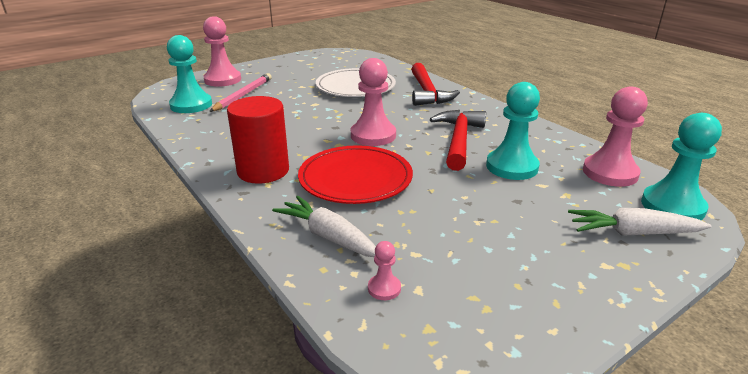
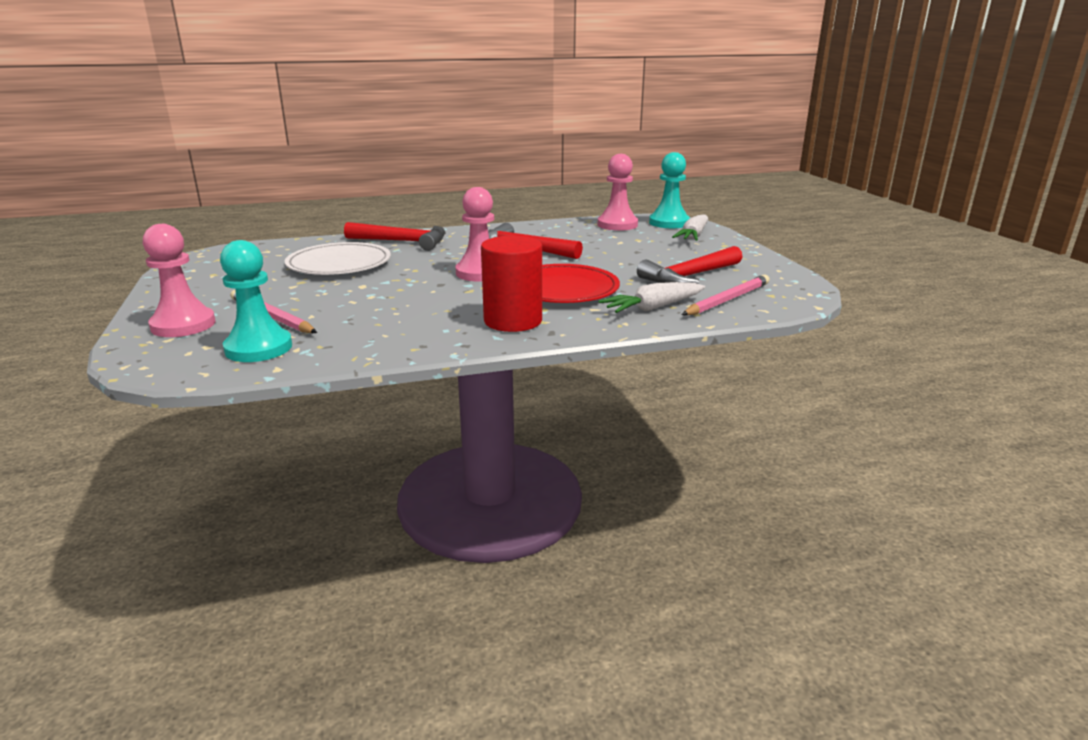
camera: 70 degrees left, 5 degrees down
pink pawn [368,241,401,300] -> pink pencil [682,275,770,315]
turquoise pawn [486,82,540,180] -> none
none -> red hammer [637,246,742,284]

